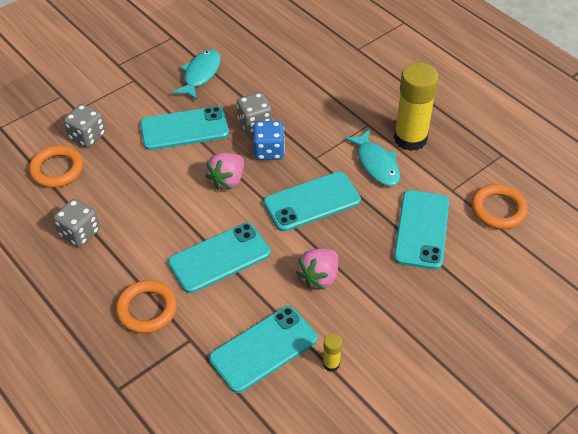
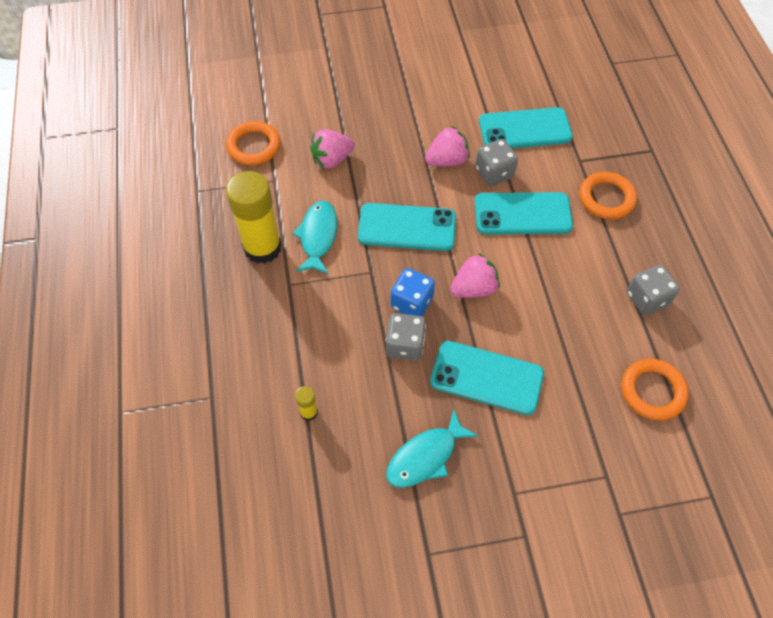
camera: 150 degrees left, 10 degrees up
grey dice [64,104,106,148] -> grey dice moved to [475,139,518,186]
yellow glue stick [323,334,342,372] -> yellow glue stick moved to [295,386,318,421]
turquoise phone [394,190,449,270] -> pink strawberry [310,129,355,169]

